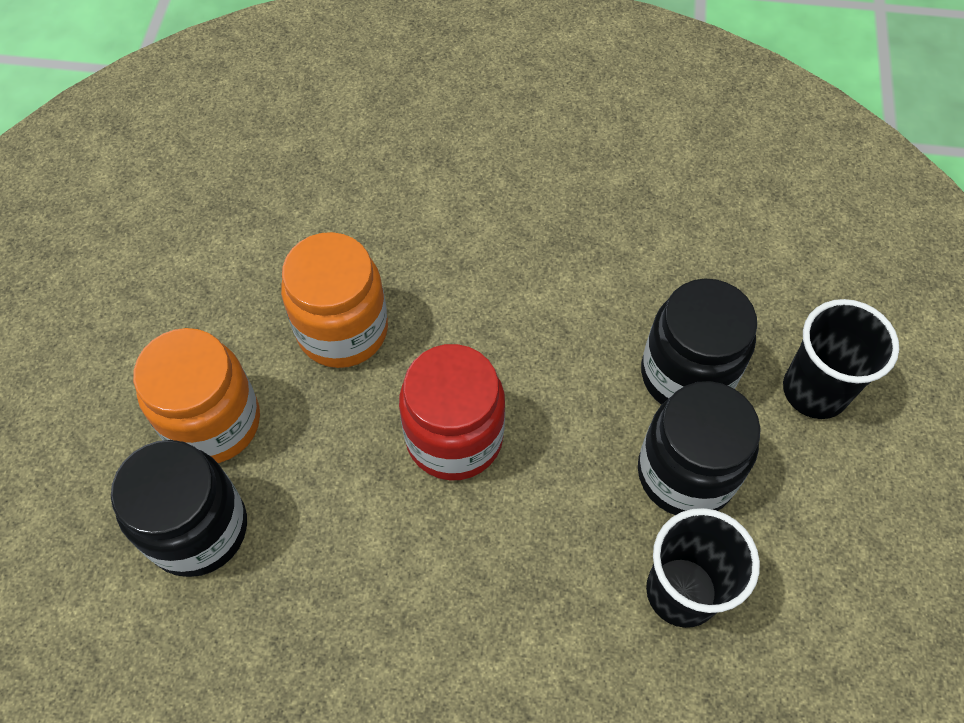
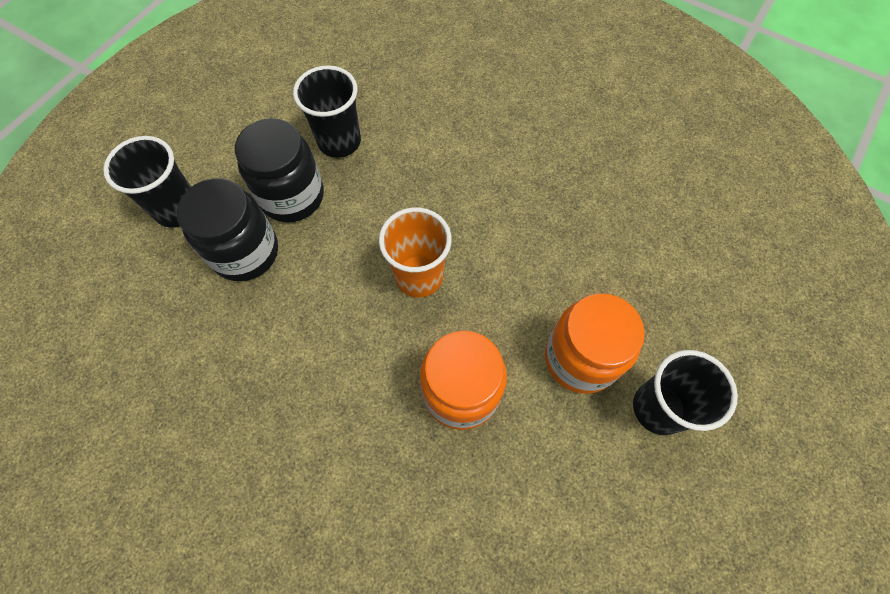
camera: 155 degrees left, 5 degrees up
black jar [111,440,247,577] -> none
red jar [399,344,505,480] -> orange cup [379,207,452,298]
none -> black cup [633,350,738,435]

